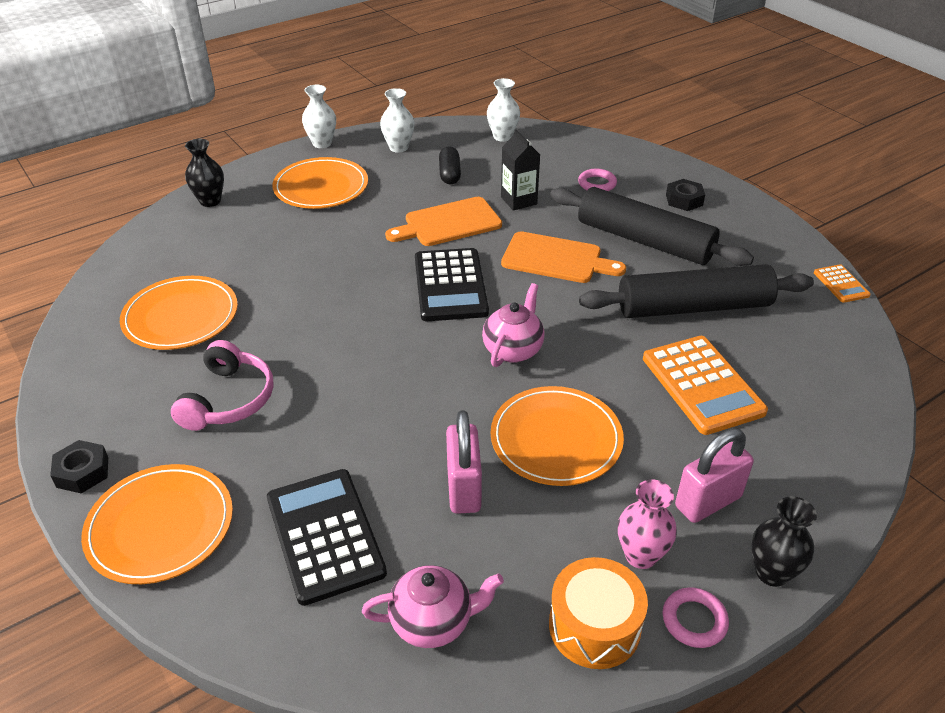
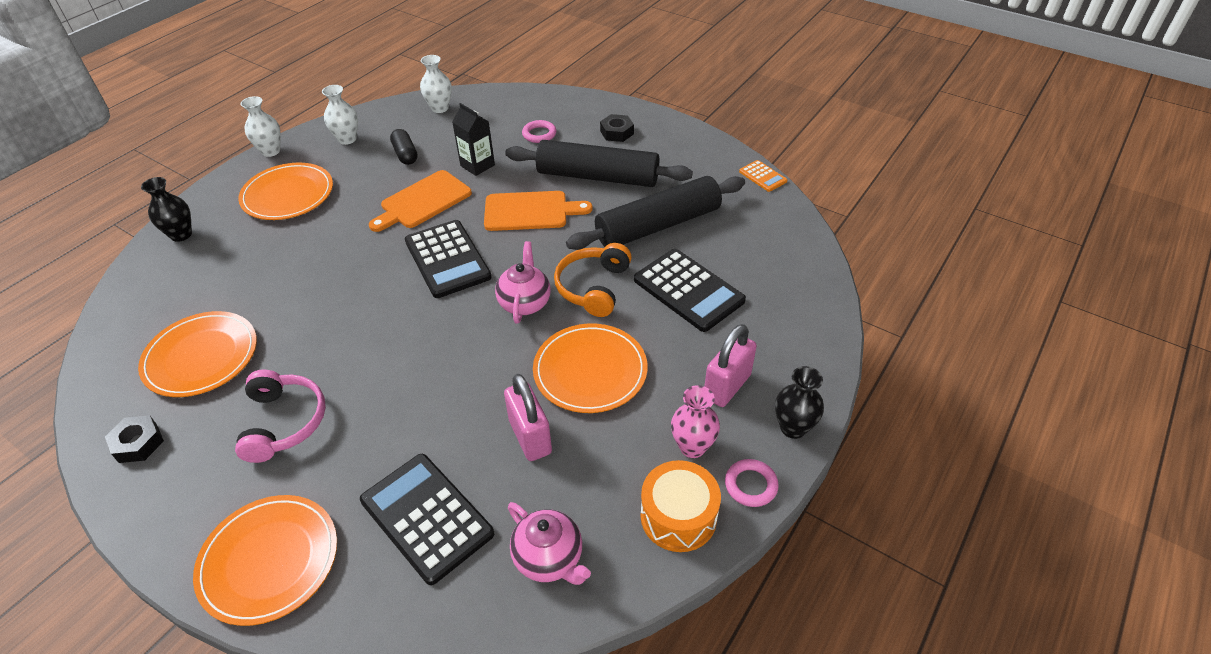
camera: 20 degrees left, 5 degrees up
black nut [50,440,108,493] -> black nut moved to [105,415,164,463]
pink teapot [362,565,504,648] -> pink teapot turned 75 degrees clockwise [508,502,591,585]
orange calculator [643,336,768,435] -> black calculator [634,249,746,332]
none -> orange headphones [554,243,632,317]

